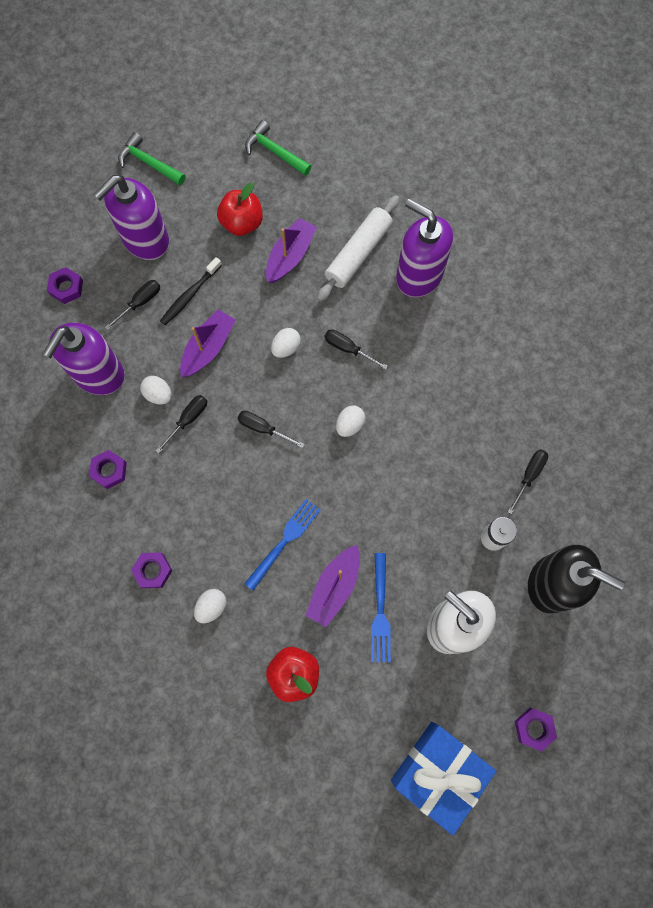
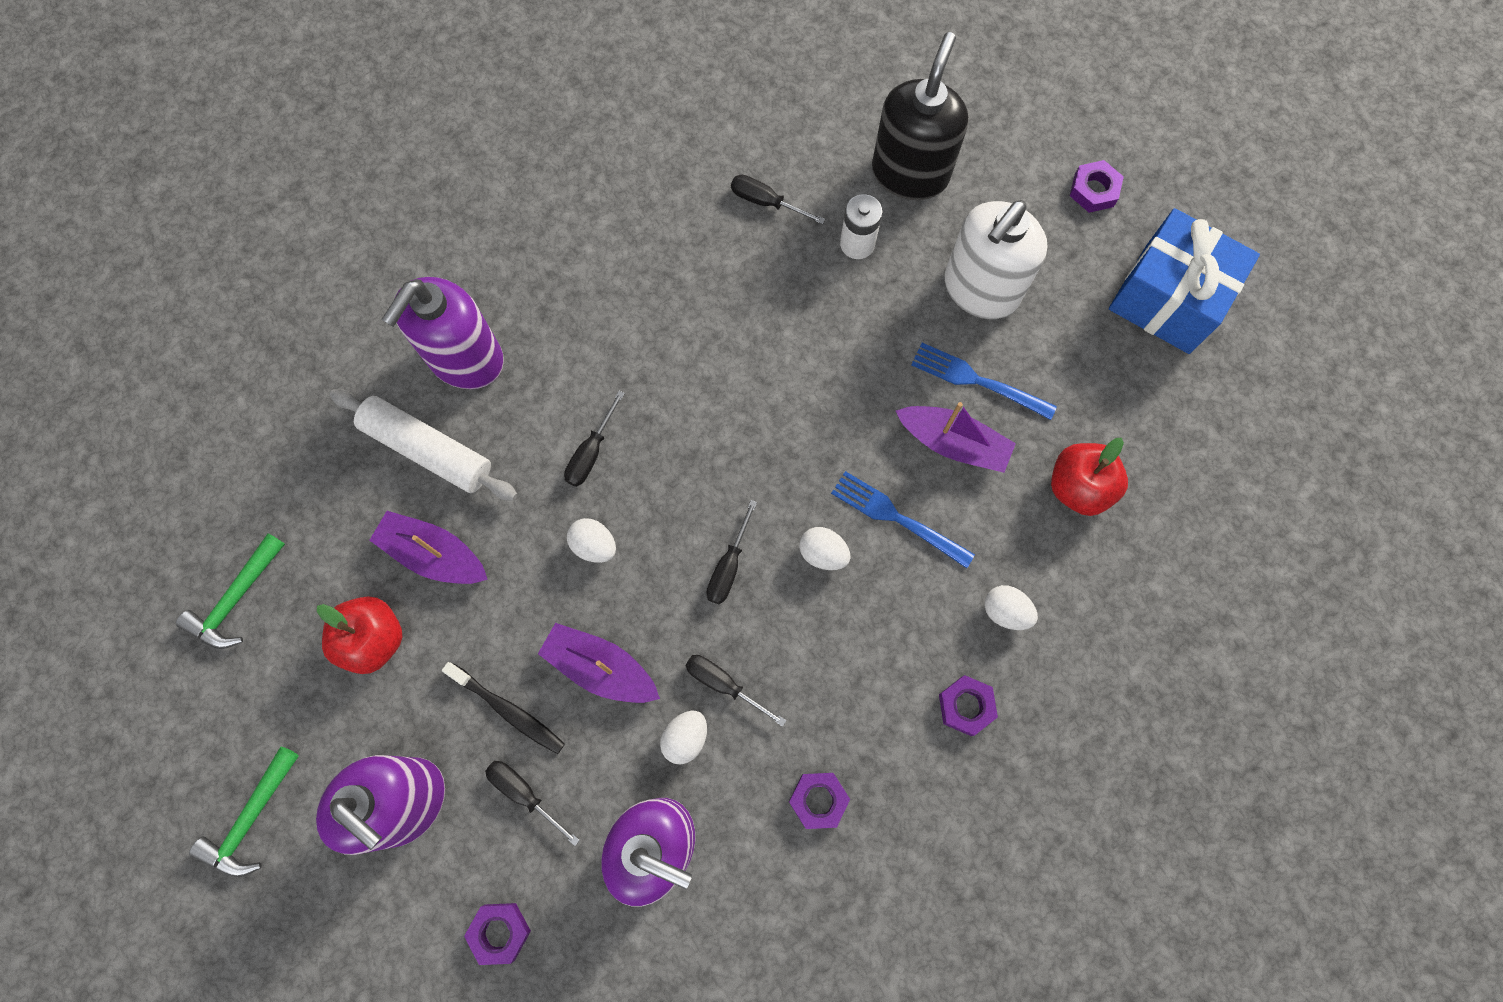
camera: 95 degrees left, 0 degrees up
white egg [336,406,365,437] -> white egg moved to [799,527,850,570]
blue fork [371,553,391,662] -> blue fork turned 150 degrees counterclockwise [911,343,1057,420]

